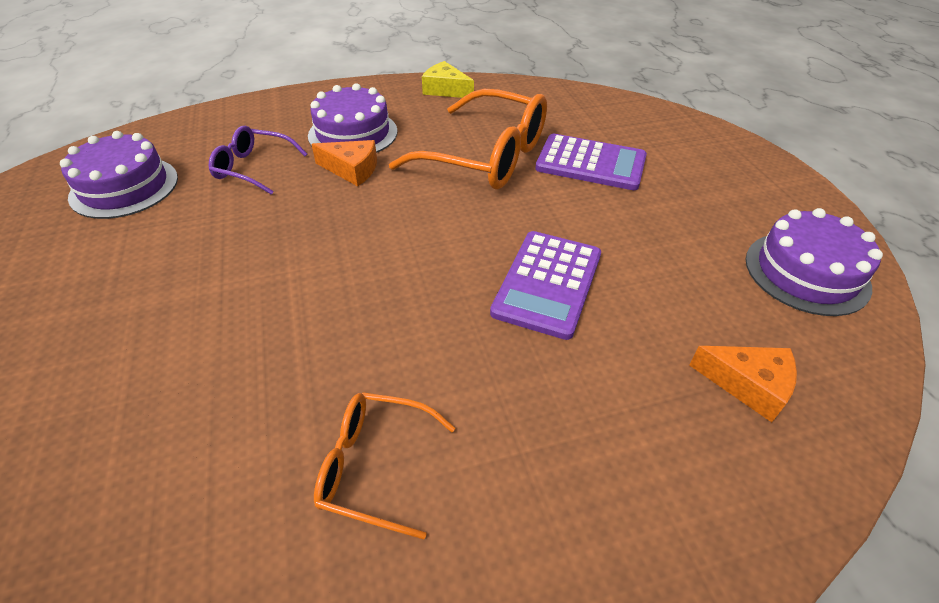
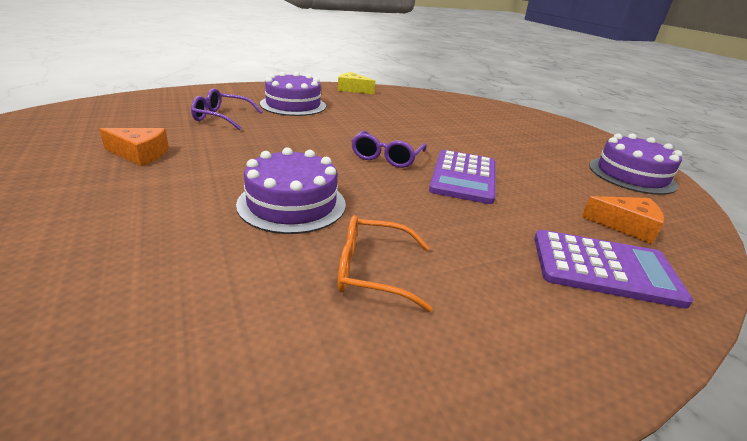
camera: 10 degrees left, 15 degrees down
purple cake [60,131,178,219] -> purple cake moved to [236,147,346,234]
orange cheese [311,140,377,186] -> orange cheese moved to [99,128,169,166]
orange glasses [389,89,547,190] -> none
purple calculator [535,134,647,190] -> purple calculator moved to [534,230,693,309]
none -> purple glasses [351,131,427,168]

